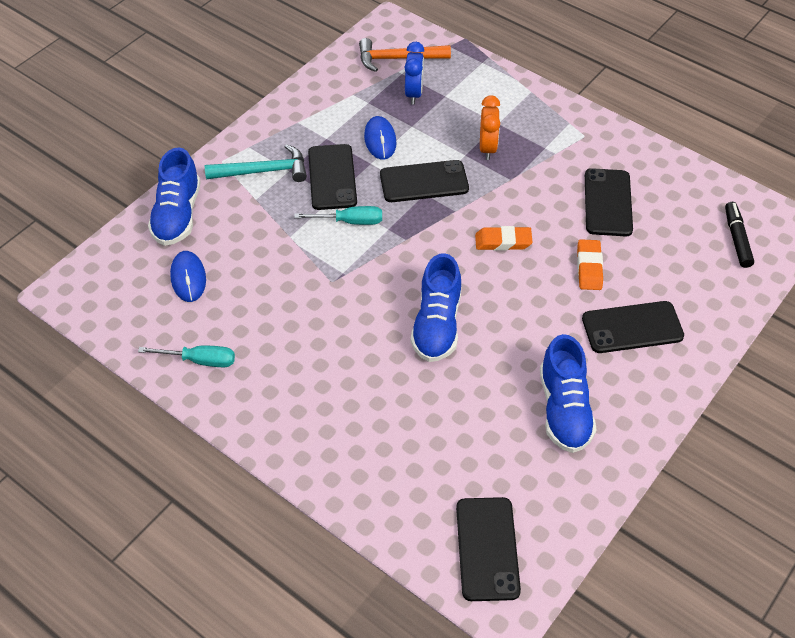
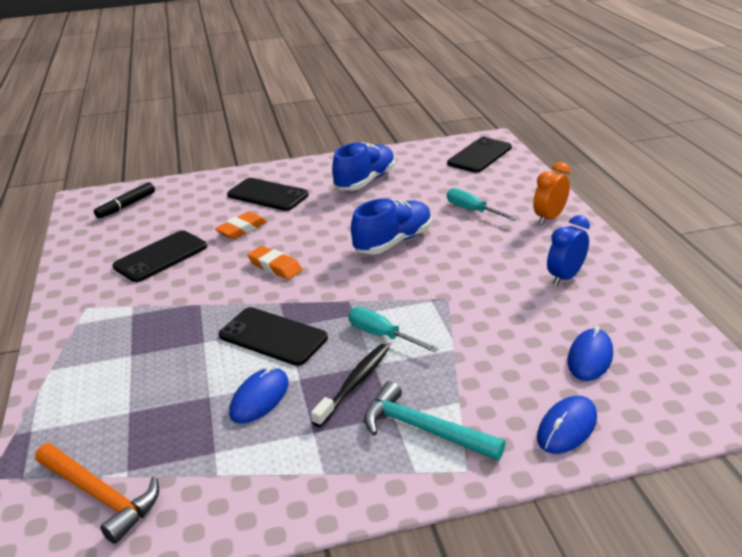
camera: 140 degrees left, 20 degrees down
turquoise screwdriver [138,346,235,367] -> turquoise screwdriver moved to [447,188,517,220]
blue shoe [148,147,201,246] -> blue mouse [537,396,597,454]
black phone [308,144,357,210] -> black toothbrush [311,344,389,427]
blue clock [405,42,424,104] -> blue clock moved to [547,215,590,286]
orange clock [480,95,500,160] -> orange clock moved to [533,162,570,225]

